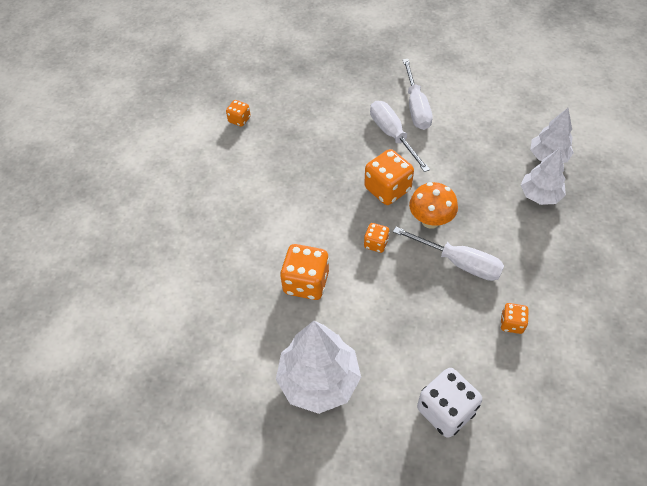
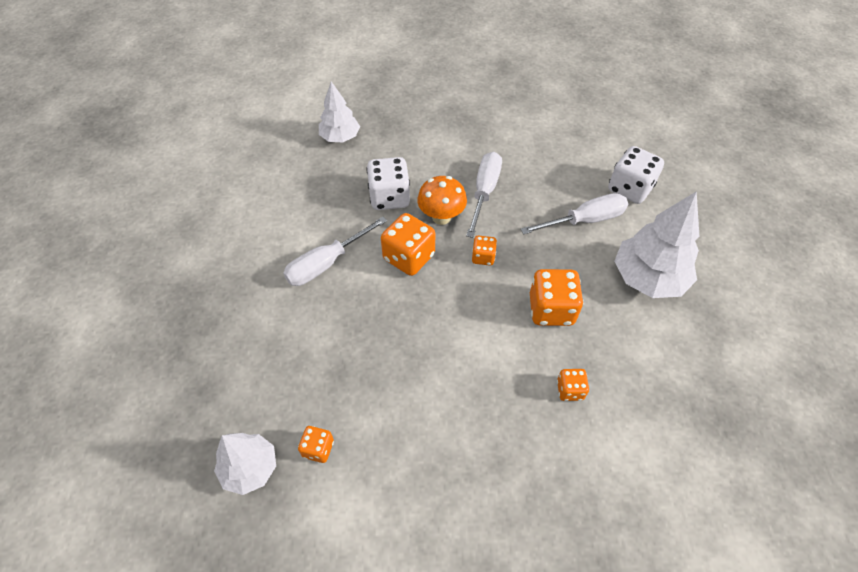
camera: 105 degrees left, 0 degrees up
white screwdriver [403,59,433,130] -> white screwdriver moved to [521,193,628,235]
orange dice [500,303,529,334] -> orange dice moved to [557,369,589,401]
white tree [520,148,566,205] -> white tree moved to [214,433,276,495]
none -> white dice [366,157,410,210]

